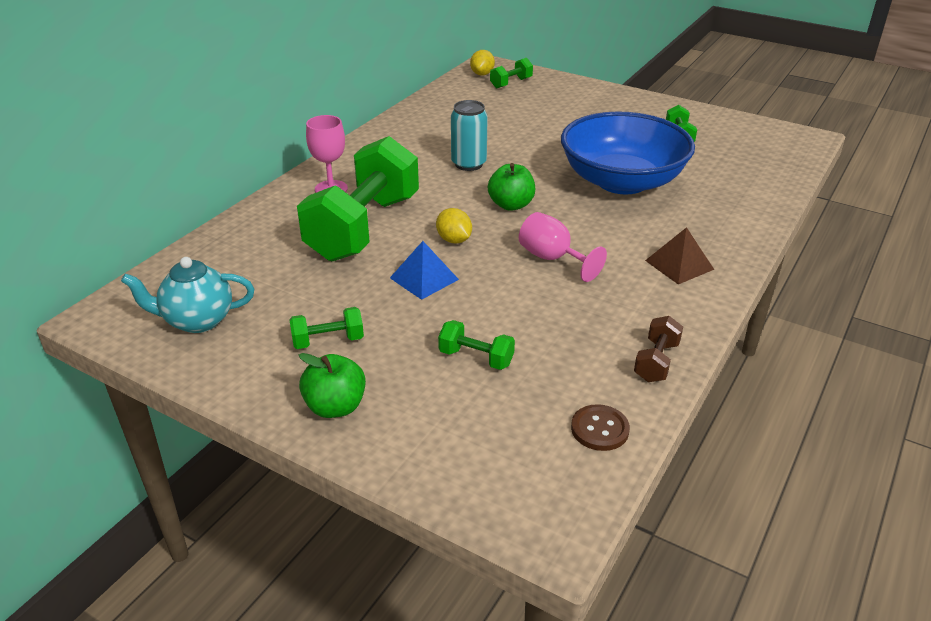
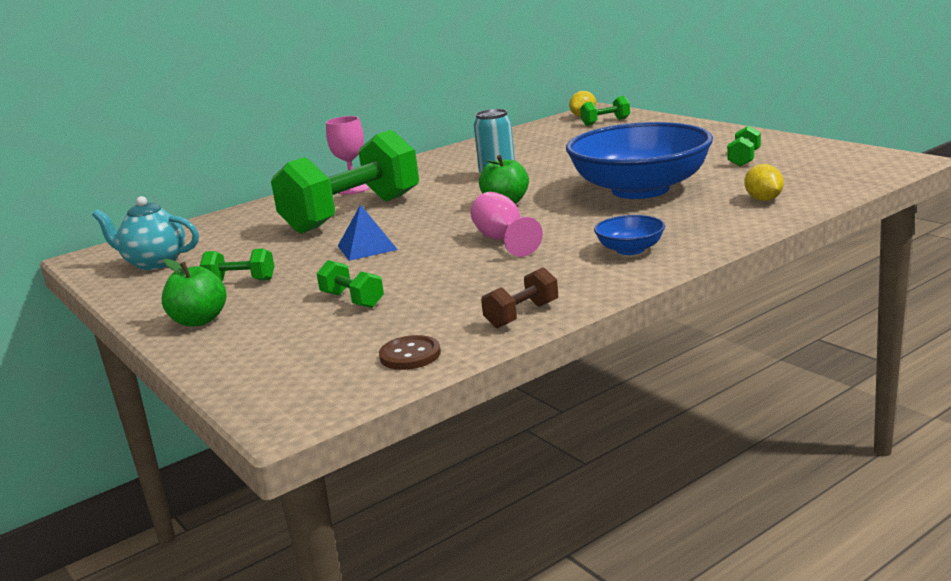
camera: 25 degrees right, 15 degrees down
yellow lemon [436,208,472,244] -> yellow lemon moved to [744,164,784,201]
brown pyramid [645,227,714,284] -> blue bowl [594,215,665,255]

